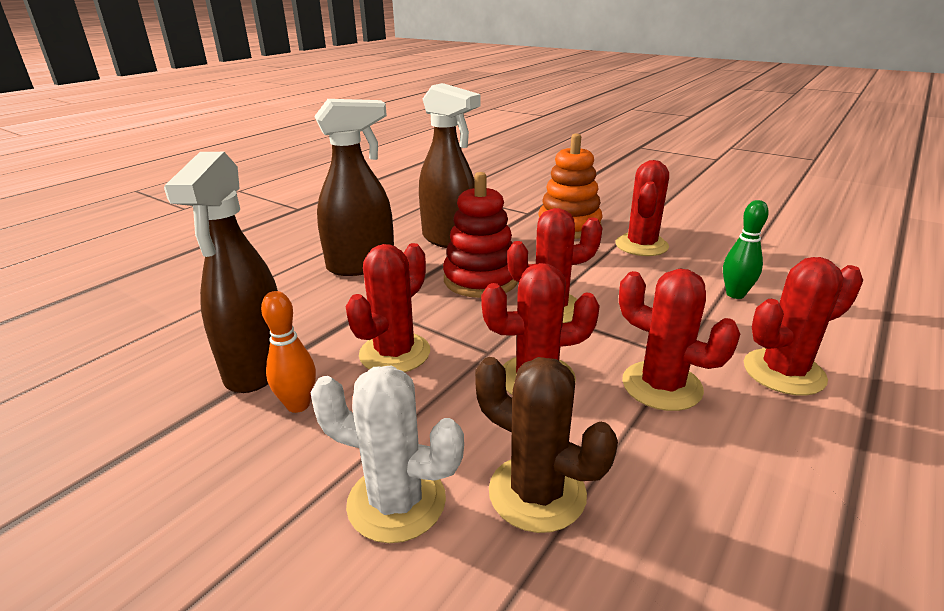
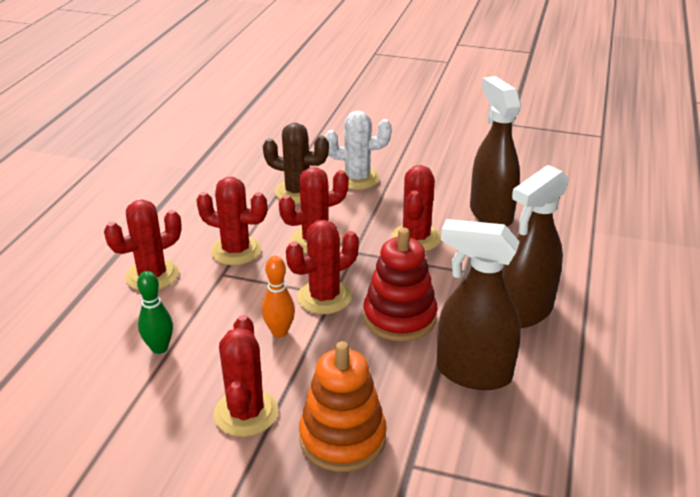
camera: 160 degrees right, 5 degrees up
orange bowling pin [261,291,316,413] -> orange bowling pin moved to [262,256,295,337]

